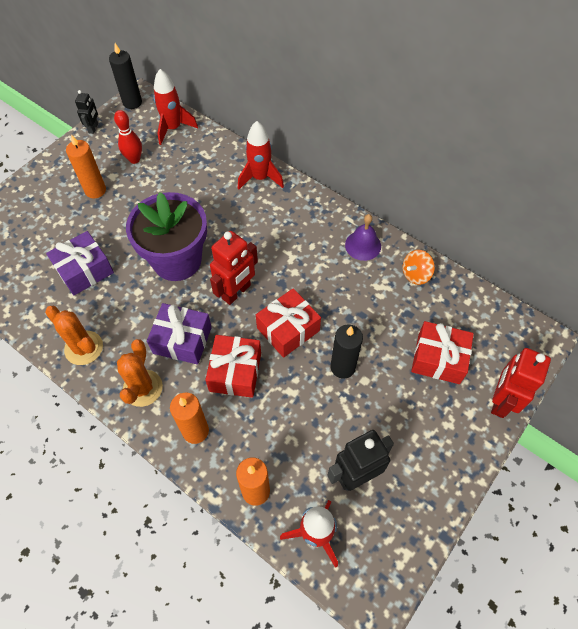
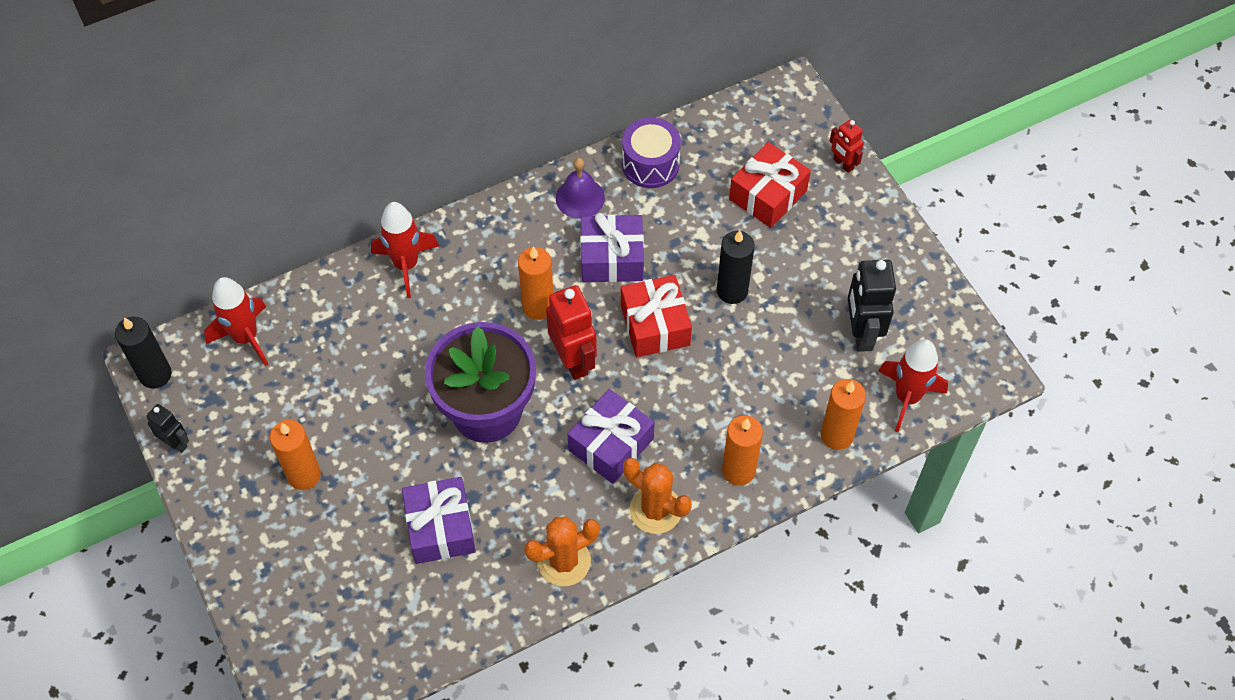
camera: 65 degrees left, 0 degrees up
red bowling pin [114,110,142,164] -> none
red gift [205,335,261,398] -> none
orange spinning top [402,250,435,285] -> purple drum [622,117,681,188]
red robot [491,348,551,418] -> red robot [830,120,863,173], size x0.56
none -> orange candle [518,246,554,320]
none -> purple gift [580,213,644,282]

